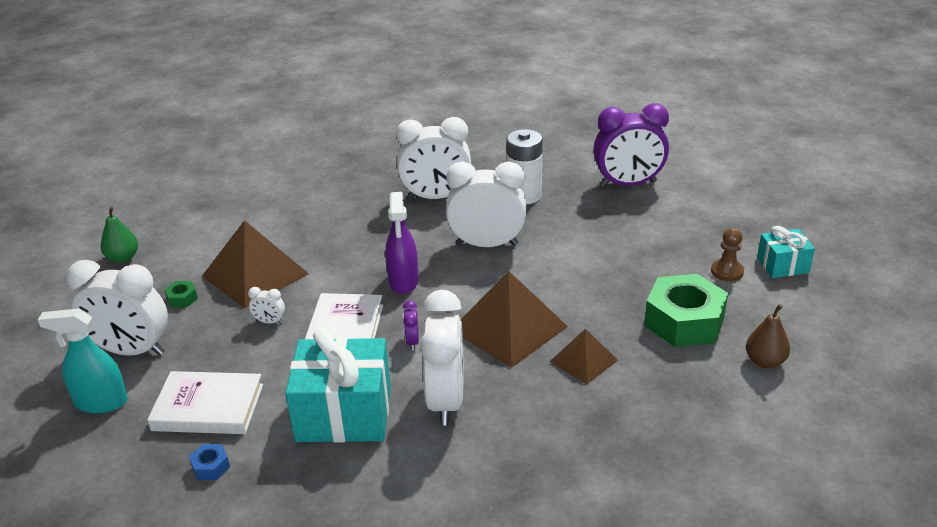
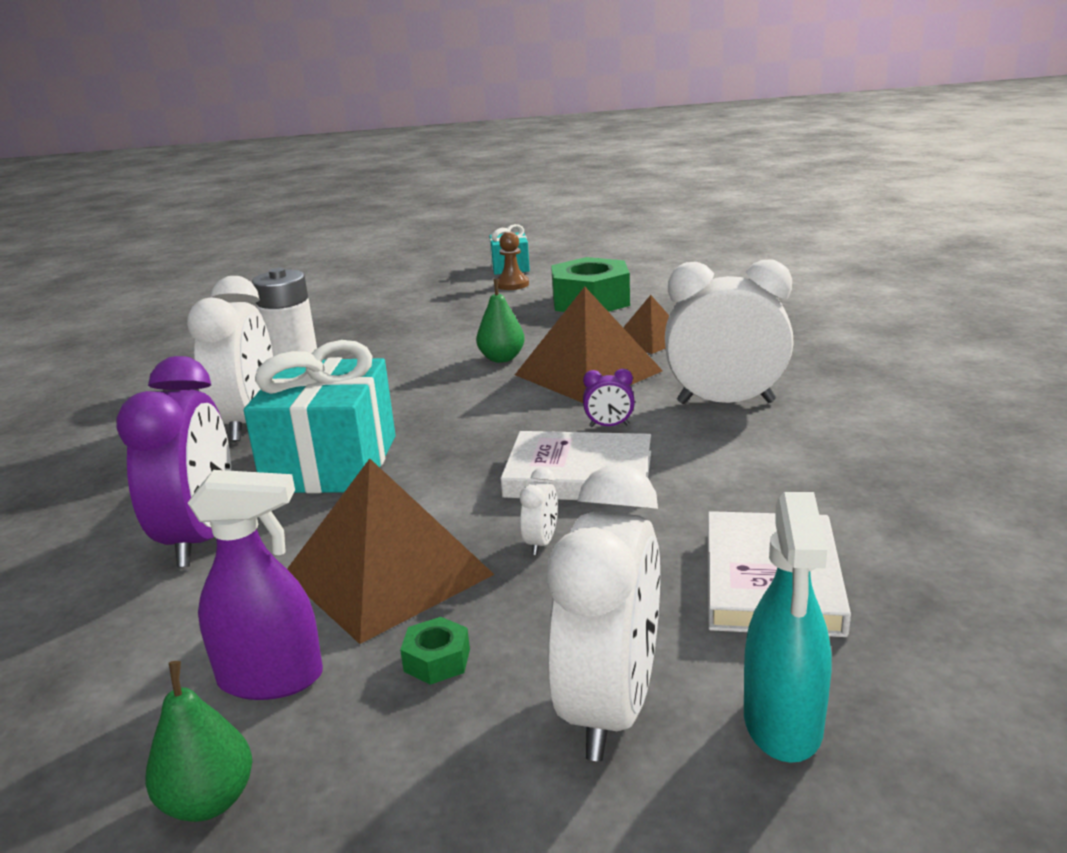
camera: 85 degrees left, 10 degrees down
blue nut [189,444,230,480] -> none
turquoise gift [285,327,391,443] -> turquoise gift moved to [244,340,396,493]
purple spray bottle [385,192,419,294] -> purple spray bottle moved to [188,470,323,700]
white clock [446,161,526,247] -> none
purple clock [593,103,669,187] -> purple clock moved to [116,356,231,567]
brown pear [746,304,790,368] -> none
none -> green pear [476,279,525,363]

